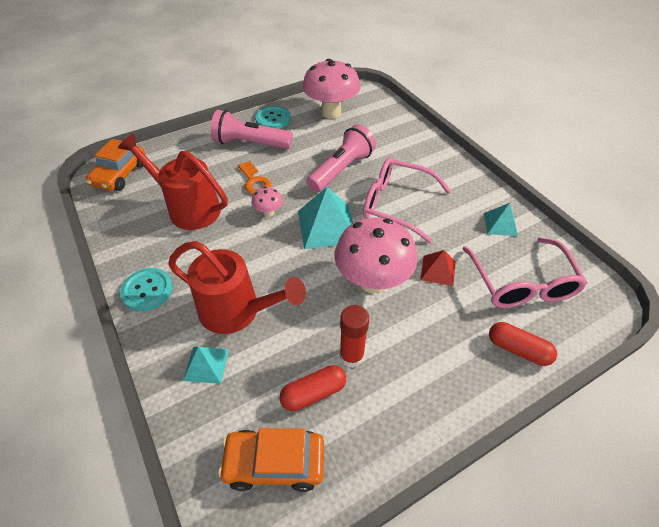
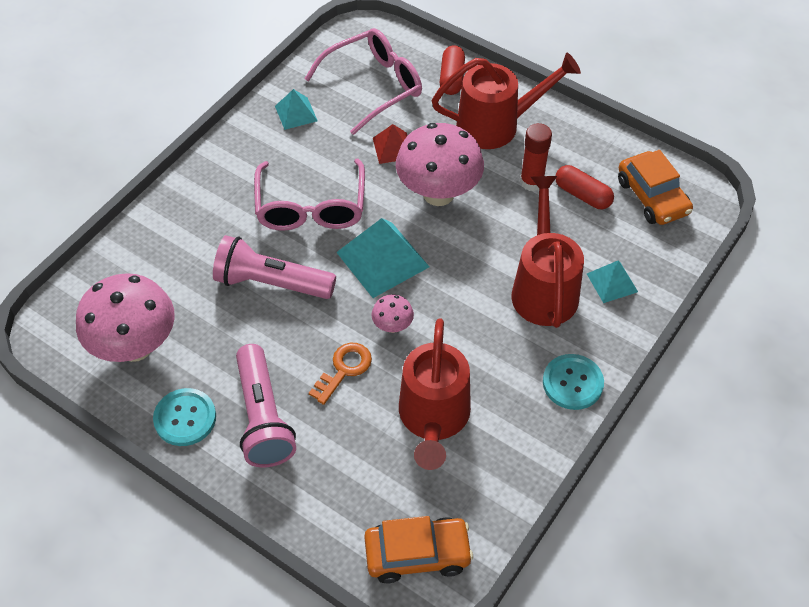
camera: 115 degrees left, 5 degrees up
none -> red watering can [432,53,581,149]

